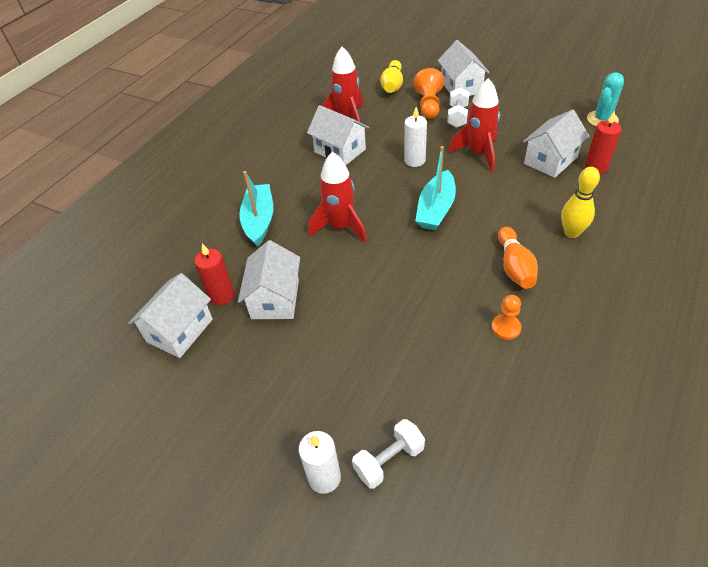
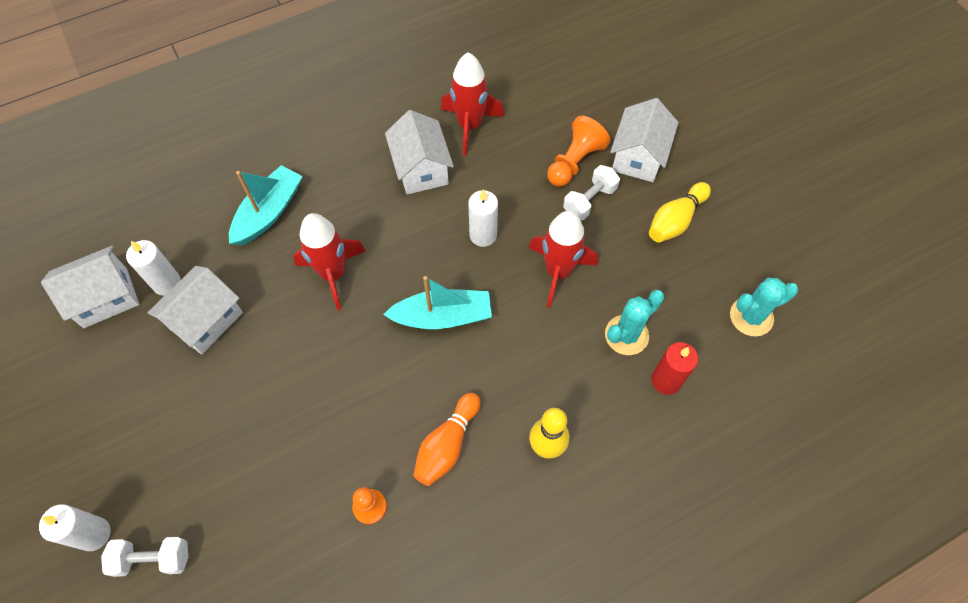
camera: 30 degrees right, 15 degrees up
red candle [195,243,235,305] -> white candle [126,240,181,296]
yellow bowling pin [380,60,403,93] -> yellow bowling pin moved to [649,182,711,242]
turquoise boat [415,146,456,230] -> turquoise boat turned 150 degrees counterclockwise [383,276,492,329]
white house [523,109,589,178] -> turquoise cactus [605,290,664,355]

